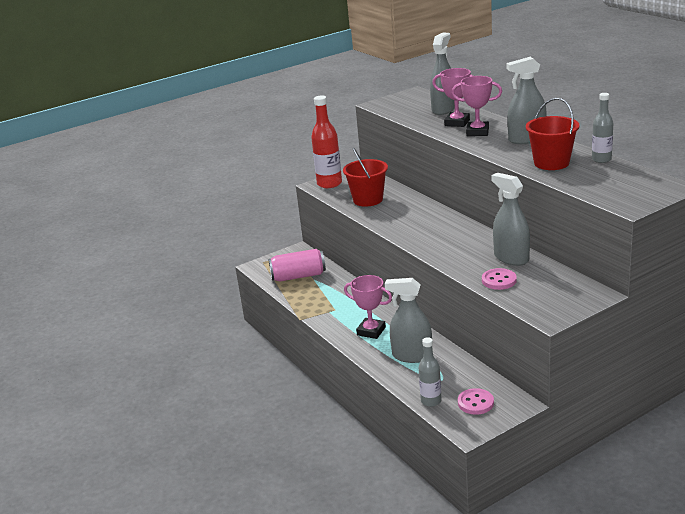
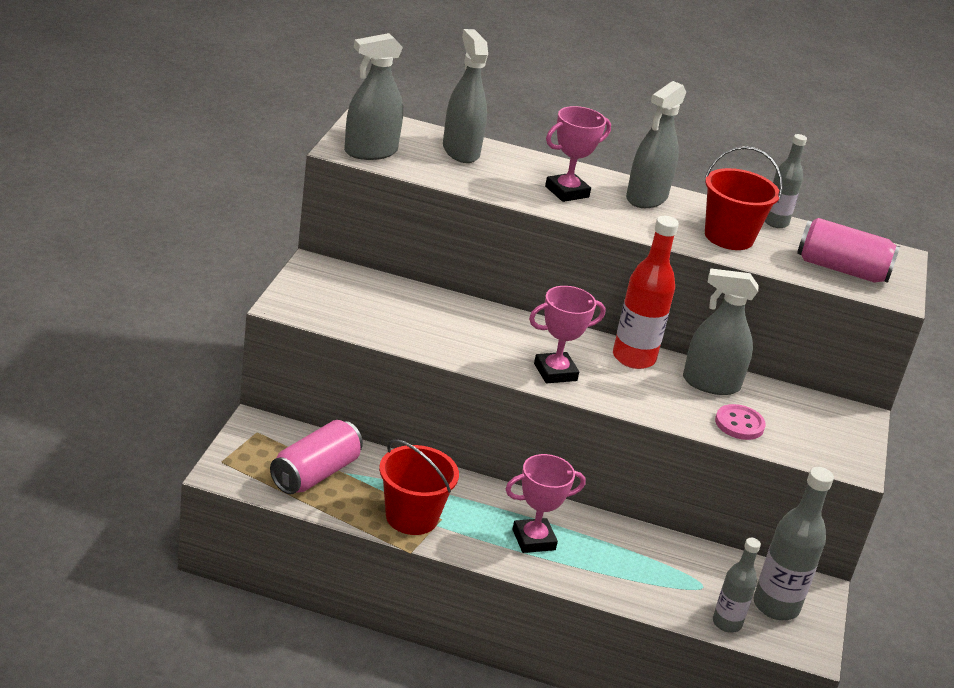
camera: 50 degrees left, 5 degrees up
red bottle [311,95,342,188] -> red bottle moved to [613,216,679,369]
red bucket [343,148,388,207] -> red bucket moved to [379,439,459,535]
grey spray bottle [385,278,432,363] -> grey spray bottle moved to [344,33,403,160]
pink trophy [432,68,473,127] -> pink trophy moved to [529,286,606,383]
pink button [458,388,494,415] -> grey bottle [754,467,834,620]
none -> pink can [797,218,900,283]

